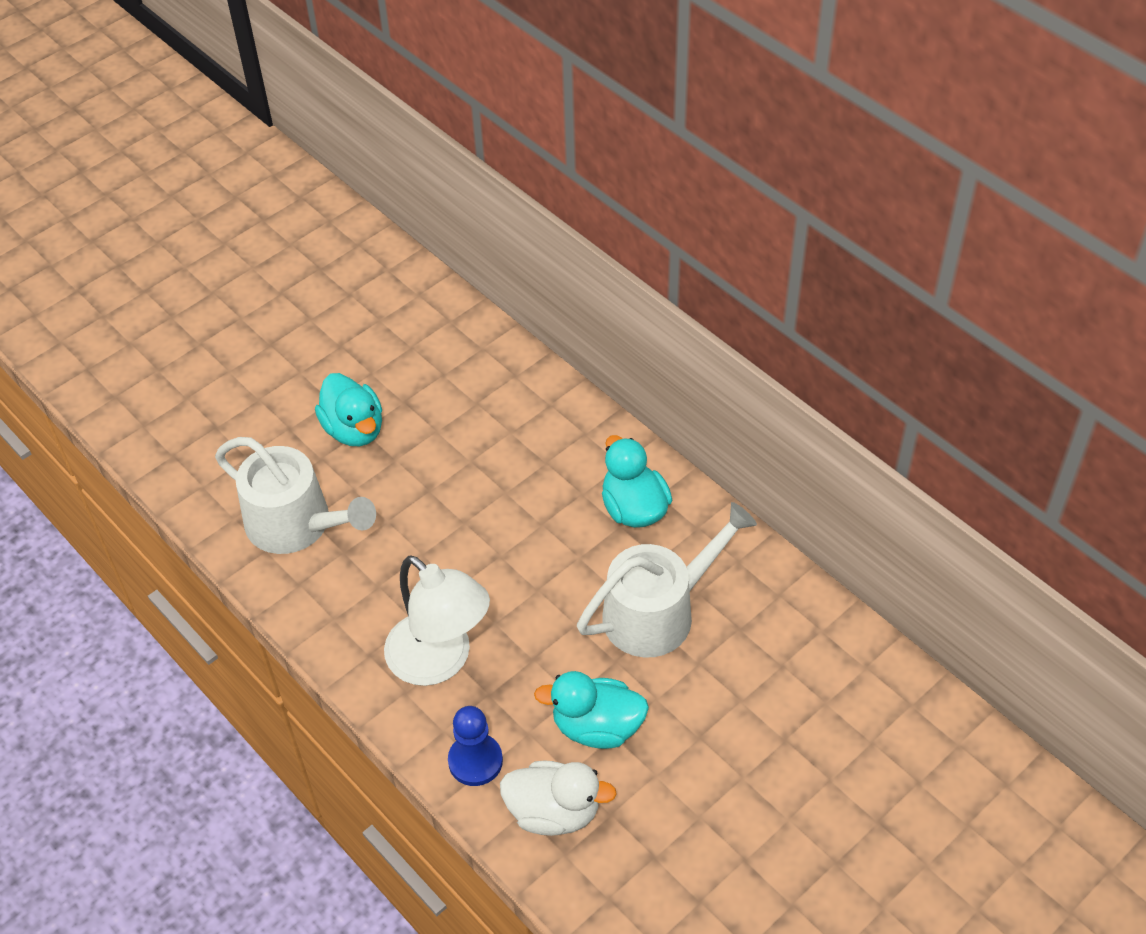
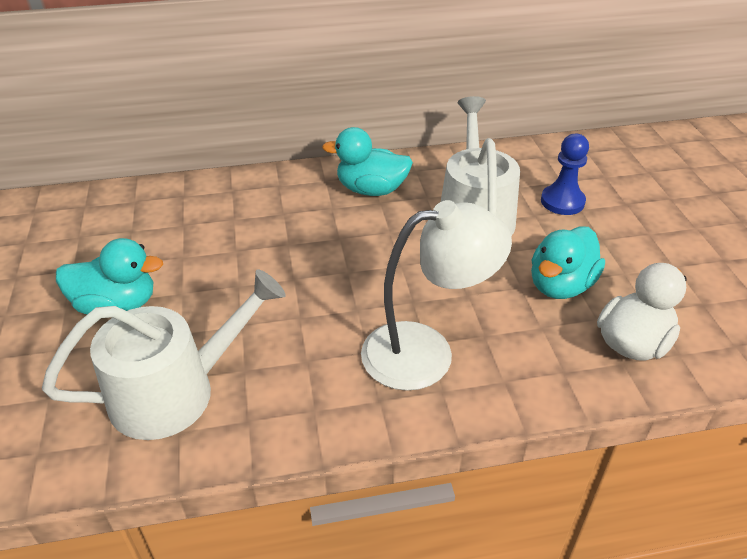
camera: 60 degrees left, 10 degrees down
blue pawn [448,706,503,786] -> blue pawn moved to [541,133,589,215]

